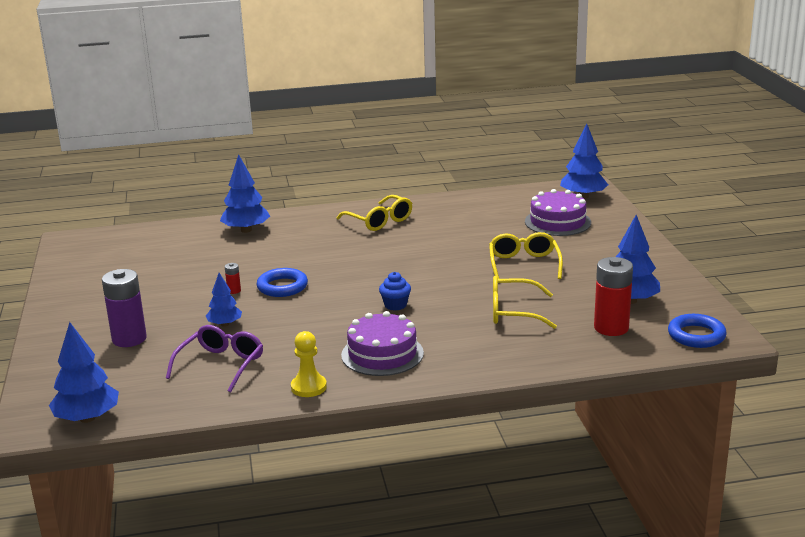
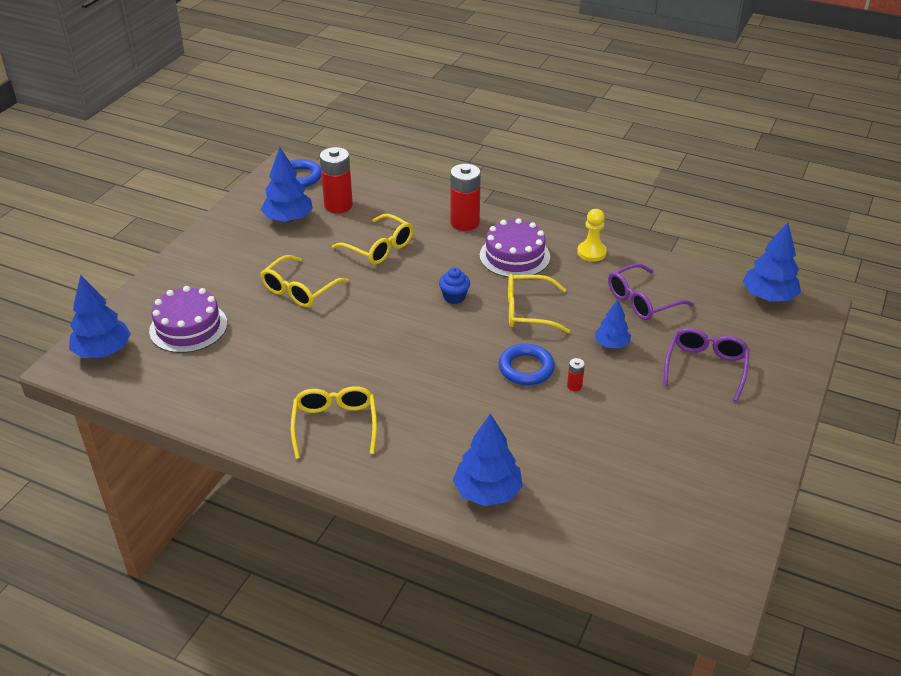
camera: 145 degrees left, 15 degrees up
purple battery [102,269,147,347] -> purple glasses [664,328,750,402]
none -> red battery [450,164,481,231]
none -> yellow glasses [508,274,570,333]

